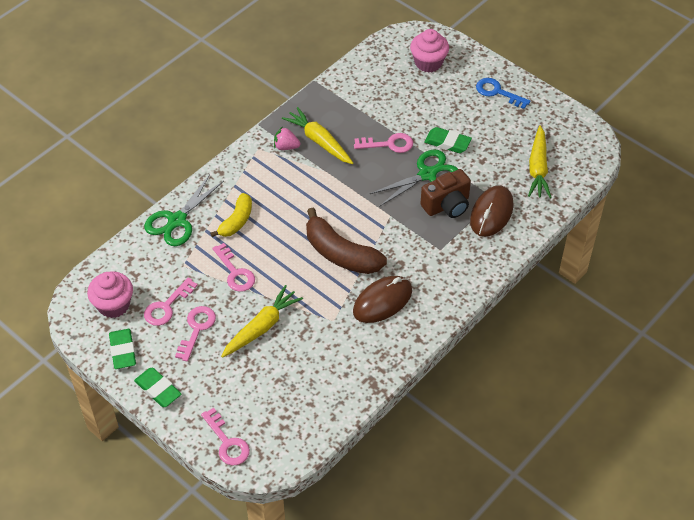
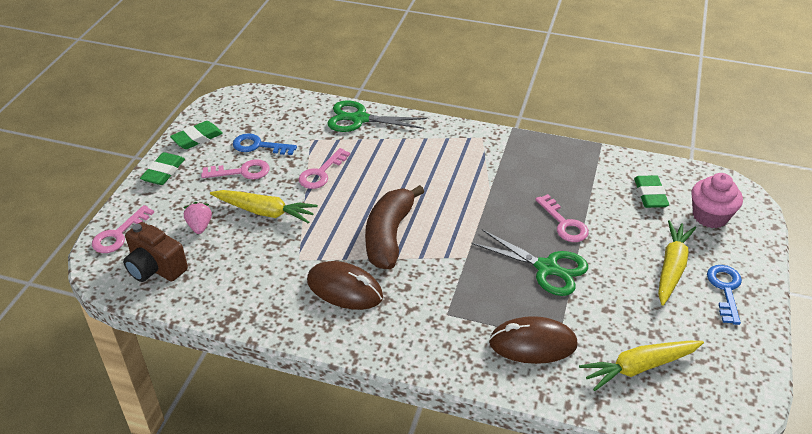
camera: 65 degrees right, 10 degrees down
pink cupcake [87,272,133,318] -> none
pink key [144,277,198,326] -> blue key [233,133,297,155]
yellow banana [210,193,252,237] -> none
pink strawberry [274,126,300,150] -> pink strawberry moved to [183,202,212,234]
yellow carrot [282,107,353,164] -> yellow carrot moved to [658,220,696,306]
brown camera [420,169,471,218] -> brown camera moved to [123,222,188,282]
green eraser [424,127,472,153] -> green eraser moved to [634,175,669,208]

